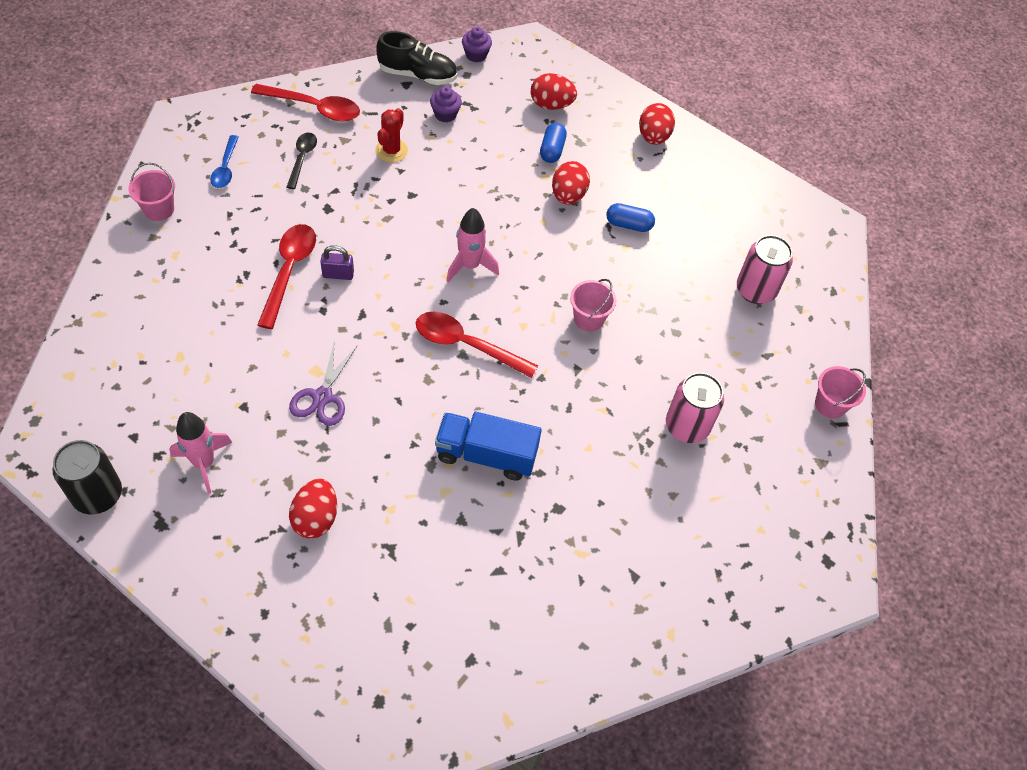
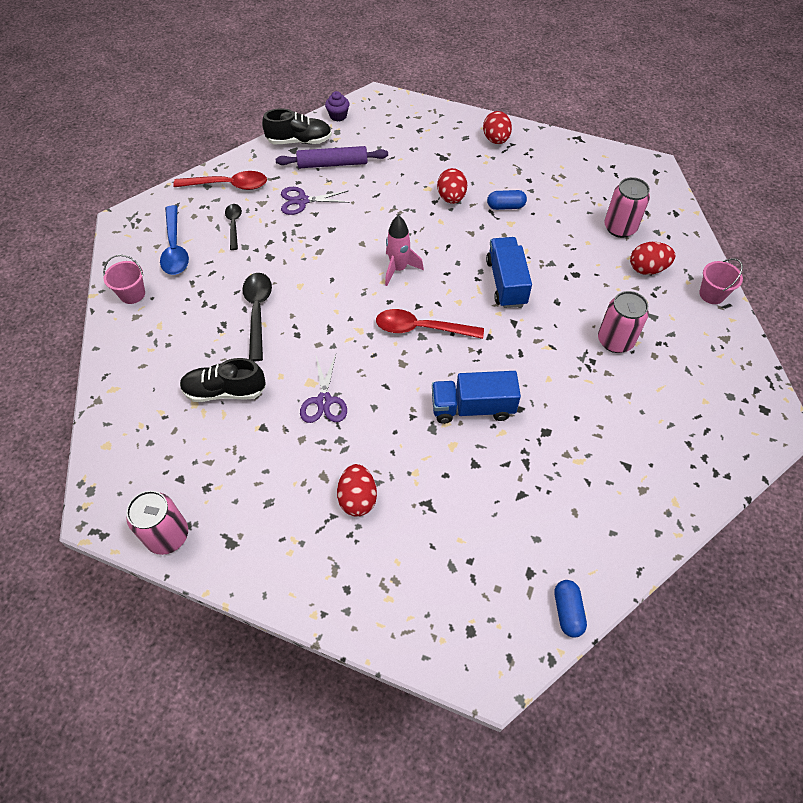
camera: 10 degrees left, 0 degrees up
black can [52,440,122,514] -> pink can [126,491,188,555]
pink rocket [169,412,232,494] -> none
blue spoon [210,135,239,188] -> blue spoon [160,205,189,275], size x1.62
red spoon [257,224,316,329] -> black spoon [242,273,272,361]
purple padlock [320,245,354,280] -> none
red cactus [375,108,408,162] -> purple scissors [281,187,350,215]
purple cupcake [430,86,462,122] -> purple rolling pin [276,146,388,168]
red egg [531,73,577,110] -> red egg moved to [630,242,675,275]
blue capsule [540,123,567,163] -> blue capsule moved to [554,580,587,638]
pink bucket [570,279,617,331] -> blue truck [486,237,532,308]
none -> black shoe [180,358,266,402]

